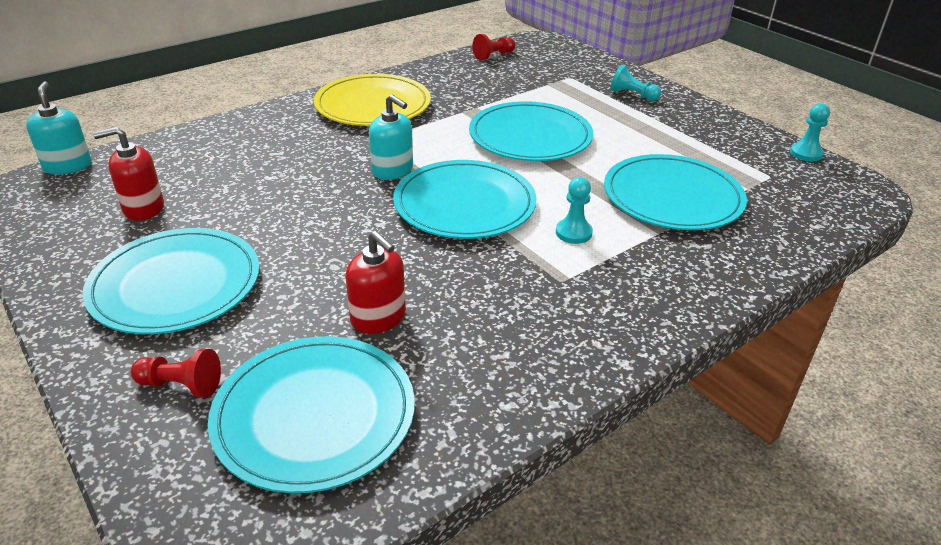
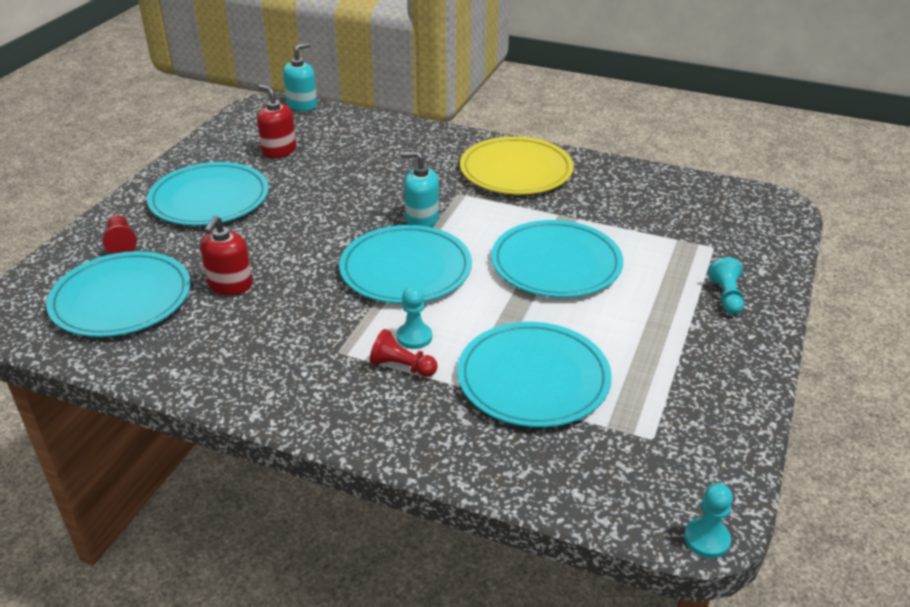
camera: 60 degrees right, 0 degrees up
turquoise soap dispenser [369,94,413,180] -> turquoise soap dispenser turned 90 degrees clockwise [400,151,439,227]
red pawn [472,34,515,60] -> red pawn moved to [370,329,438,377]
turquoise pawn [790,103,830,162] -> turquoise pawn moved to [684,483,733,558]

